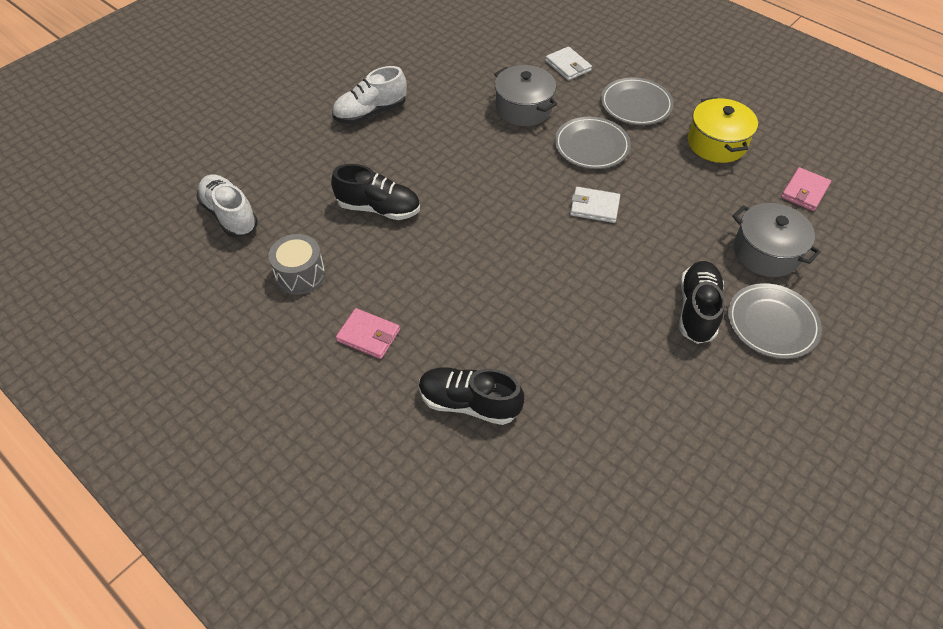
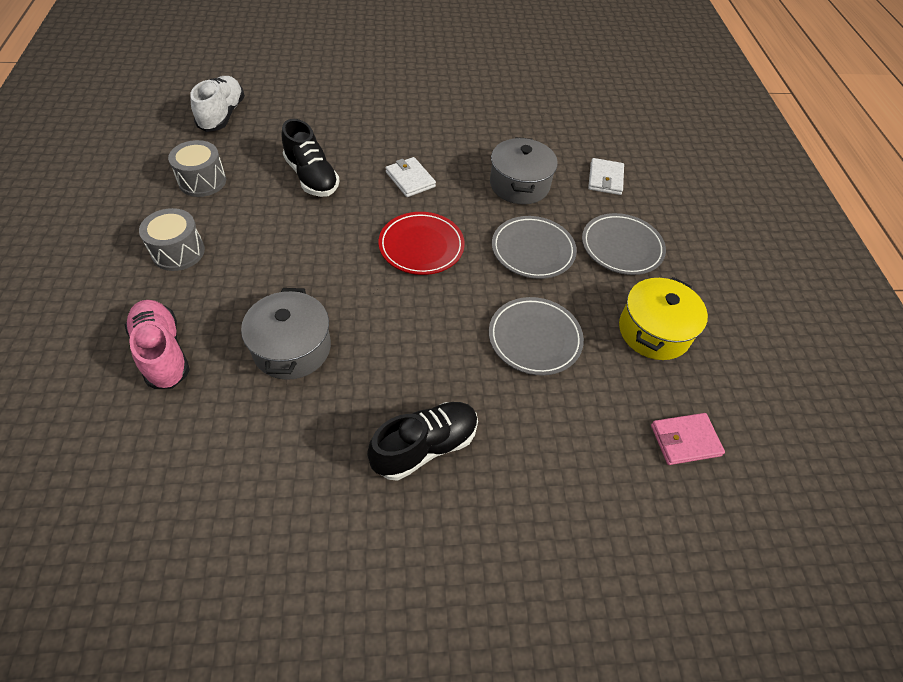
camera: 40 degrees right, 0 degrees up
white shoe [332,66,407,124] -> none
pink wallet [336,308,400,359] -> grey drum [139,208,205,271]
black shoe [419,367,524,425] -> pink shoe [125,300,190,389]
white wallet [570,187,620,223] -> white wallet moved to [386,157,436,197]
grey plate [728,283,822,359] -> grey plate moved to [489,297,584,376]
grey pot [732,203,821,277] -> grey pot moved to [241,288,331,380]
none -> red plate [378,212,465,275]

